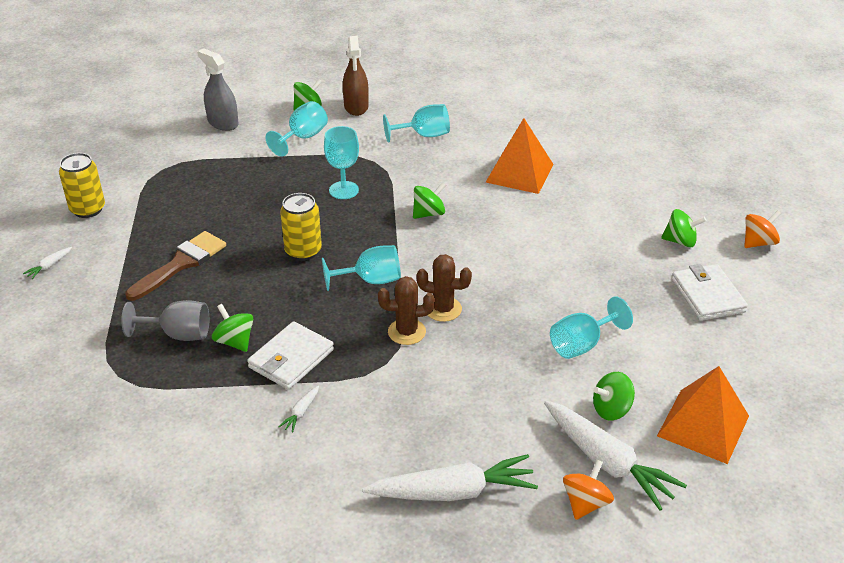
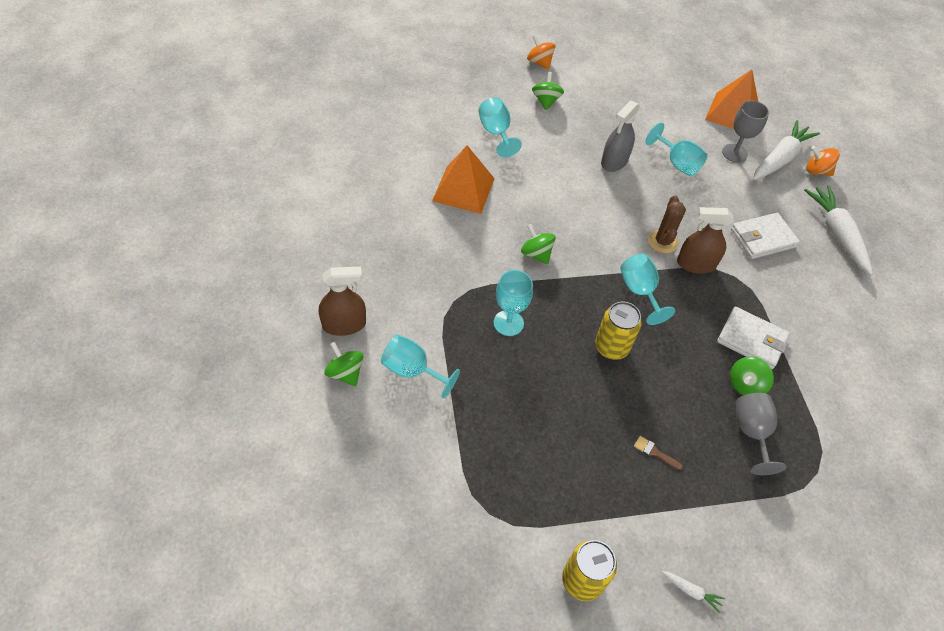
camera: 100 degrees left, 15 degrees up
brown brush [125,231,226,301] -> brown brush [634,436,683,470], size x0.42
grey spray bottle [197,48,239,131] -> grey spray bottle moved to [601,100,640,172]
white carrot [278,386,319,432] -> none
brown cactus [378,276,435,345] -> brown spray bottle [677,207,734,274]
turquoise goblet [383,104,450,143] -> turquoise goblet moved to [479,98,522,158]
green spinning top [593,372,635,420] -> grey goblet [722,101,769,162]
white wallet [672,264,748,321] -> white wallet moved to [731,213,800,259]

